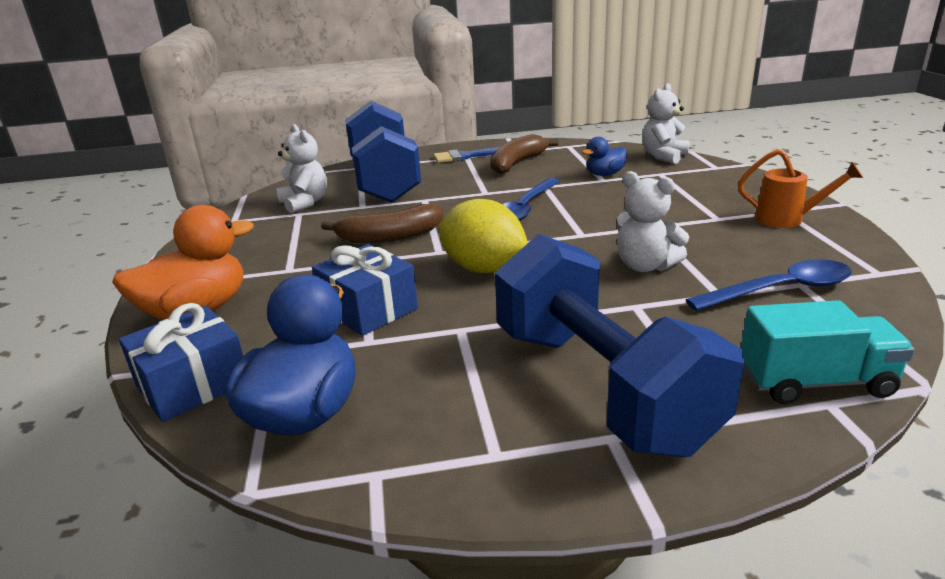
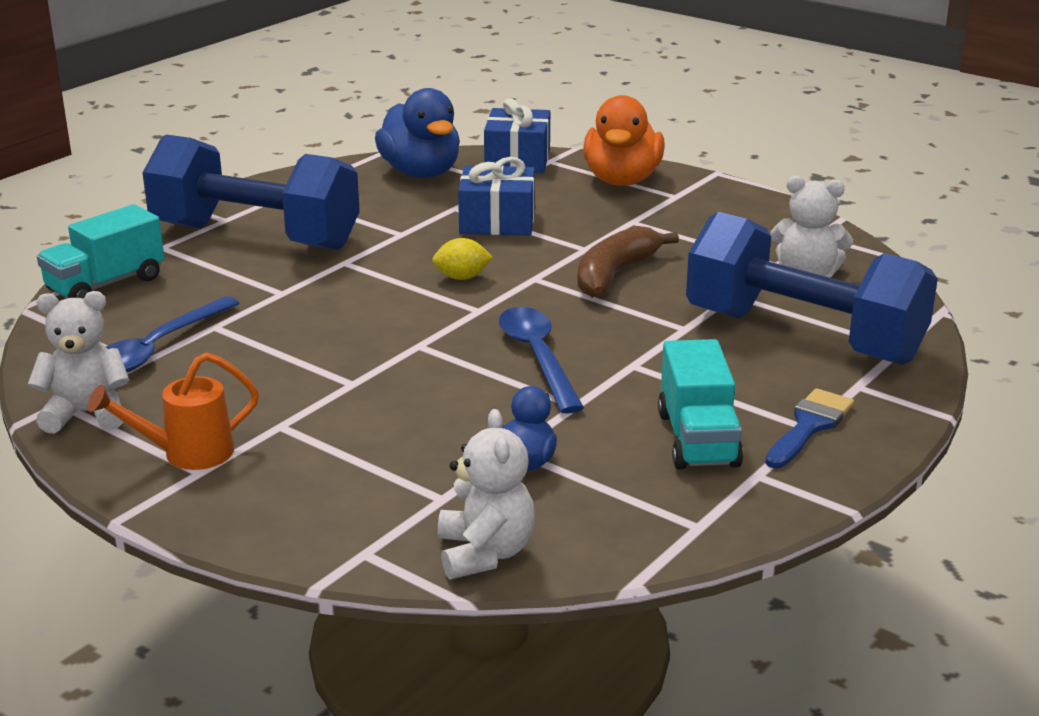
camera: 135 degrees right, 0 degrees up
yellow lemon [438,199,528,273] -> yellow lemon [432,238,493,280], size x0.51
brown banana [490,134,559,174] -> turquoise truck [658,339,743,470]
white teddy bear [617,171,689,272] -> white teddy bear moved to [28,291,129,434]

